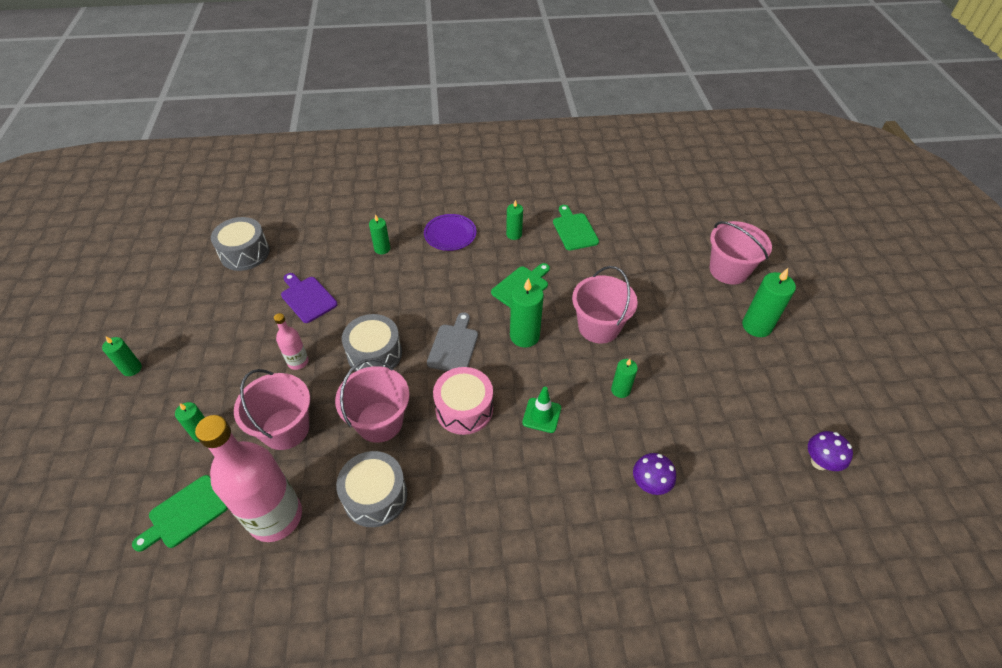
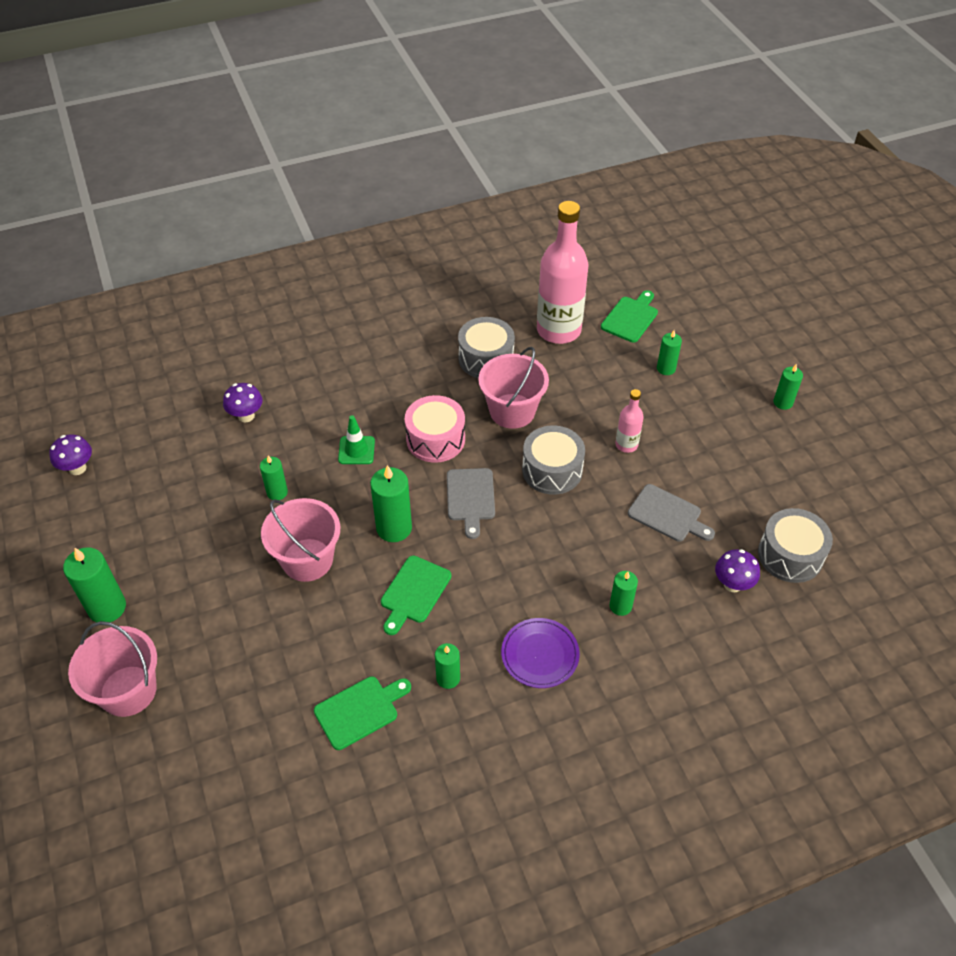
camera: 165 degrees right, 0 degrees up
pink bucket [234,369,310,450] -> none
purple cutting board [281,273,337,323] -> grey cutting board [628,484,715,542]
green cutting board [553,205,599,250] -> green cutting board turned 90 degrees counterclockwise [314,676,411,750]
none -> purple mushroom [715,549,760,592]

